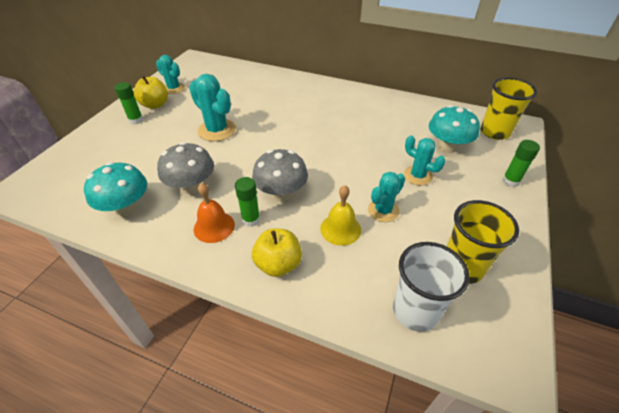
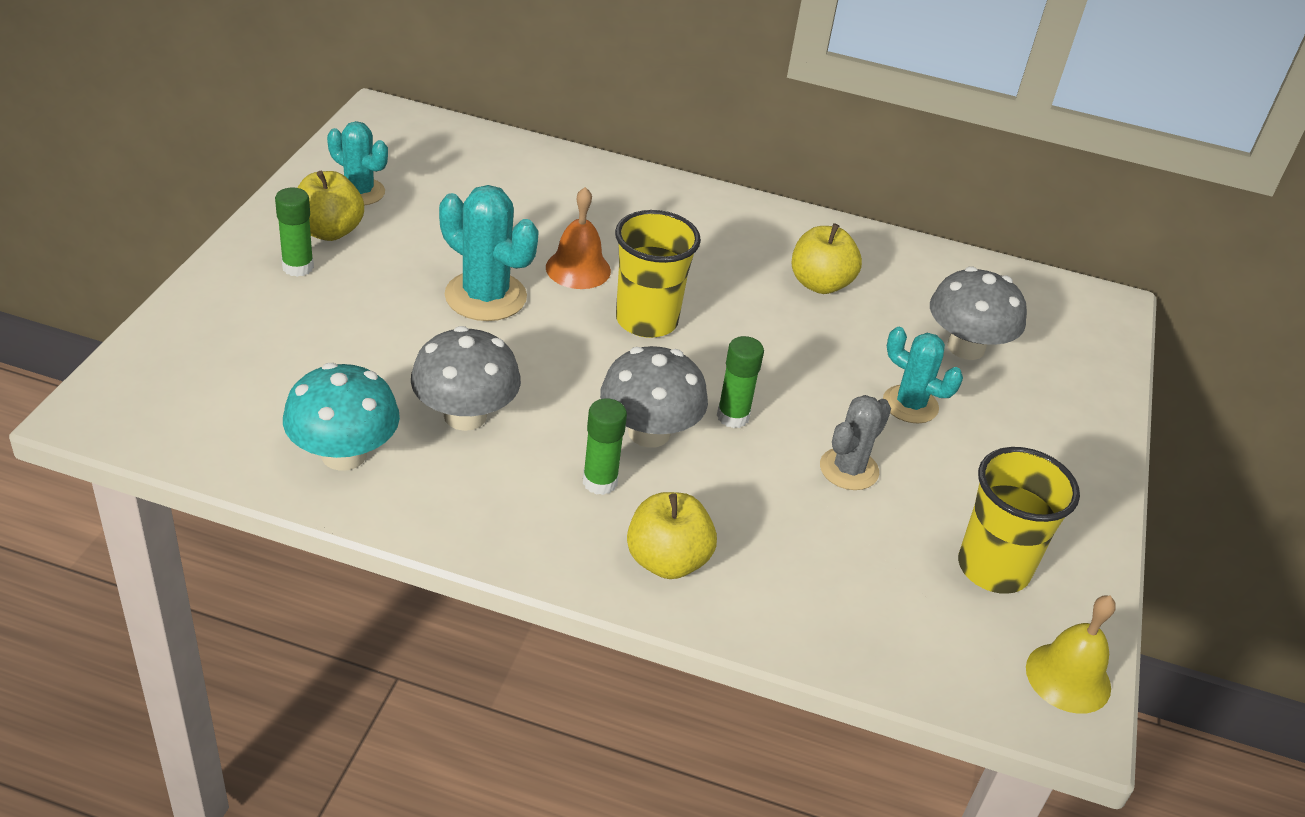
camera: 10 degrees left, 5 degrees down
orange bell [194,183,235,243] -> orange bell moved to [546,187,611,289]
yellow bell [320,185,361,246] -> yellow bell moved to [1026,595,1116,714]
turquoise cactus [368,172,405,222] -> grey cactus [820,395,891,490]
white cup [393,242,470,332] -> none
turquoise mushroom [429,105,480,153] -> grey mushroom [930,266,1027,360]
yellow cup [480,77,537,140] -> yellow cup moved to [615,210,701,338]
green glue stick [502,140,540,187] -> green glue stick moved to [717,336,764,428]
none -> yellow apple [792,223,862,294]

